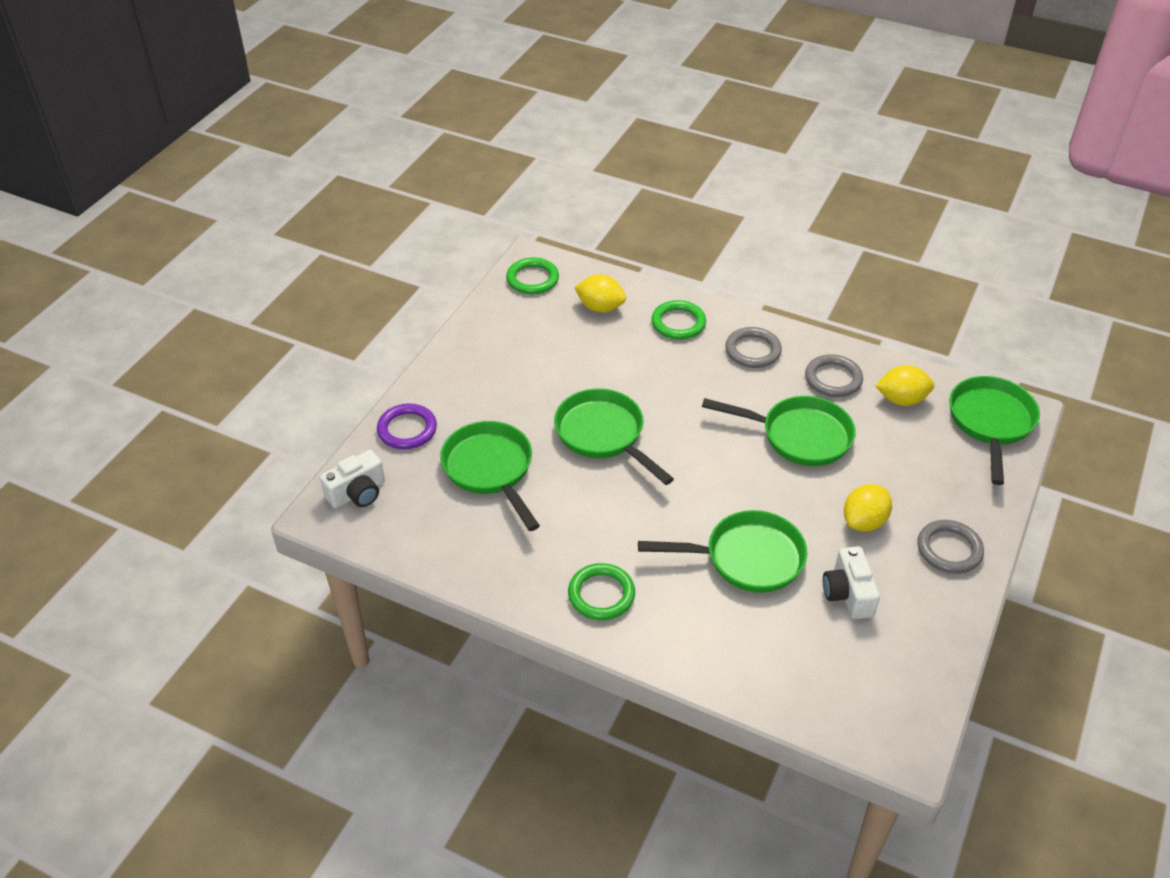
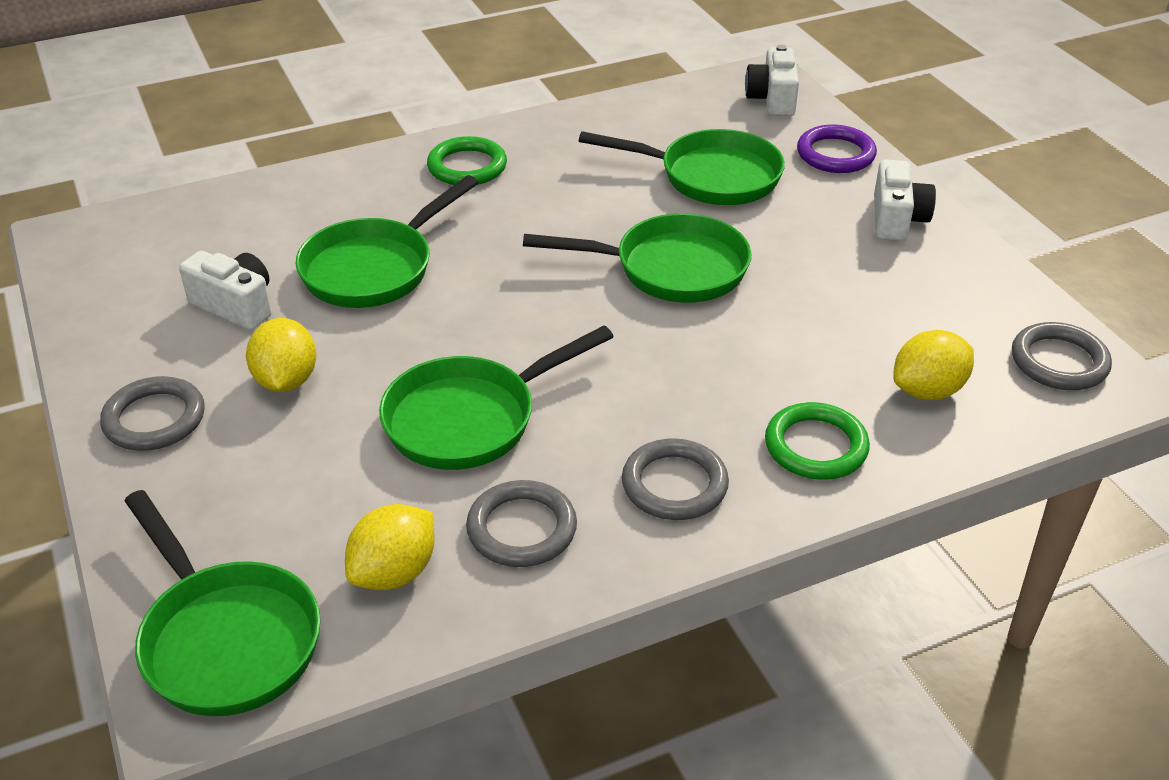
camera: 130 degrees right, 5 degrees down
green ring [506,257,559,294] -> grey ring [1012,322,1112,390]
none -> white camera [874,159,936,241]

